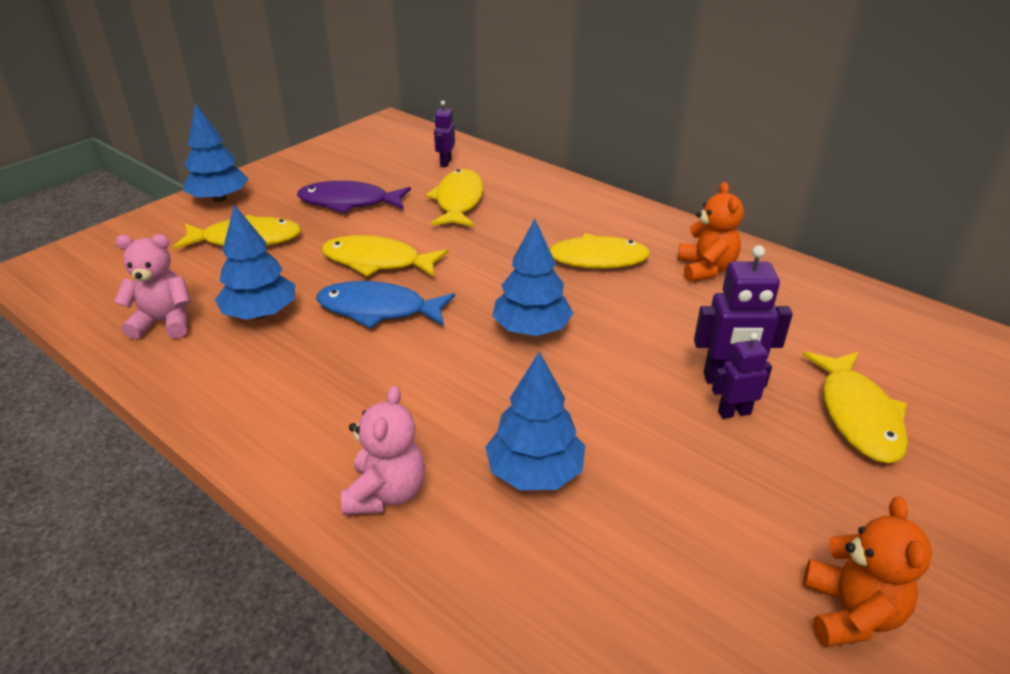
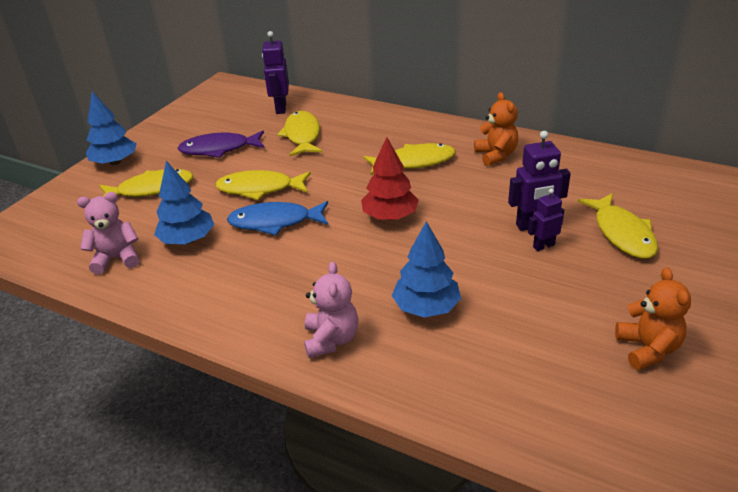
camera: 10 degrees left, 0 degrees up
purple robot [434,101,455,167] -> purple robot [262,31,289,114], size x1.61
blue tree [492,219,574,336] -> red tree [361,137,419,220]

